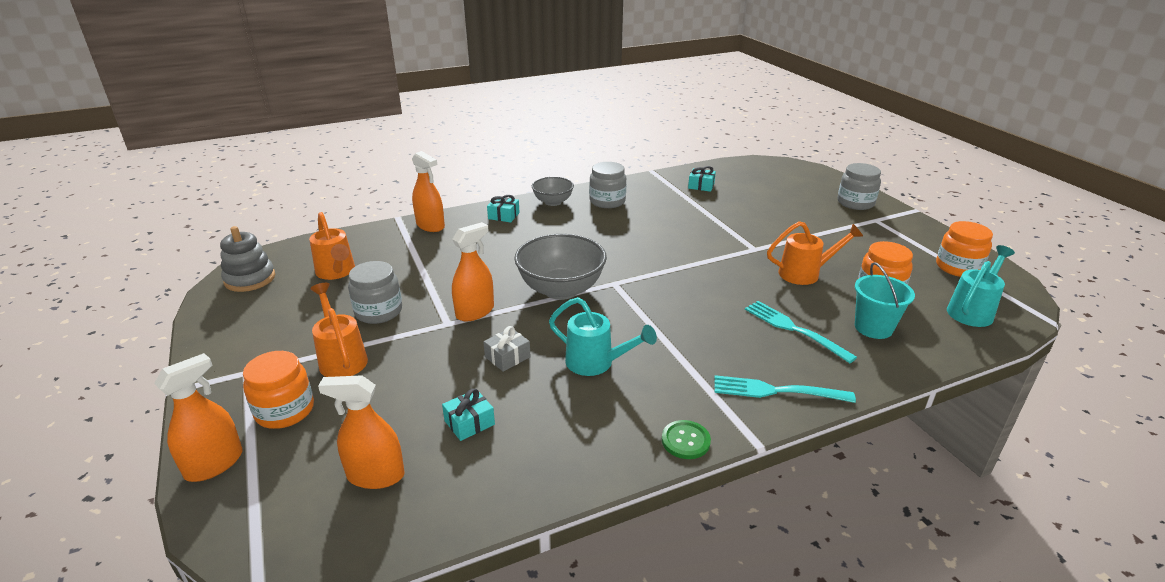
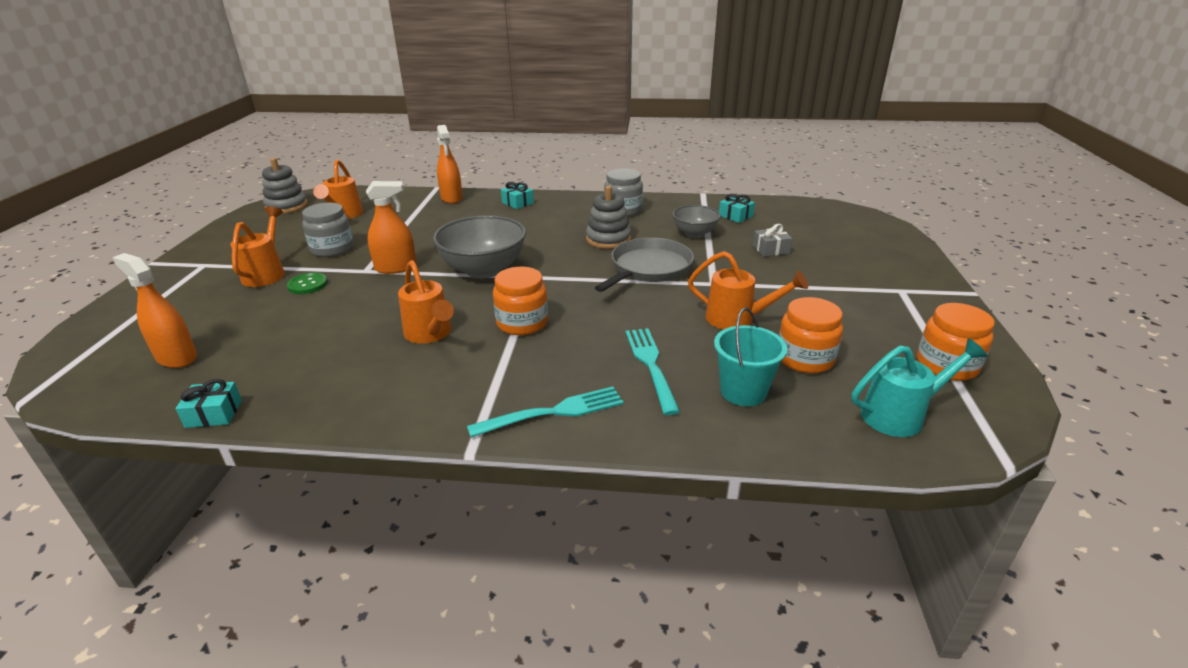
camera: 30 degrees right, 0 degrees up
orange spray bottle [154,353,242,482] -> none
orange jar [243,351,314,429] -> orange jar moved to [493,267,548,335]
turquoise gift [442,389,495,441] -> turquoise gift moved to [175,379,242,428]
grey gift [483,326,531,372] -> grey gift moved to [753,224,793,257]
grey bowl [532,177,574,206] -> grey bowl moved to [672,205,721,238]
turquoise watering can [549,297,657,376] -> orange watering can [398,260,454,344]
green button [662,420,711,459] -> green button moved to [287,272,328,294]
turquoise fork [715,375,856,403] -> turquoise fork turned 120 degrees clockwise [467,387,624,437]
grey jar [838,163,881,210] -> none
none -> grey stacking toy [586,186,631,249]
none -> grey pan [595,238,694,292]

